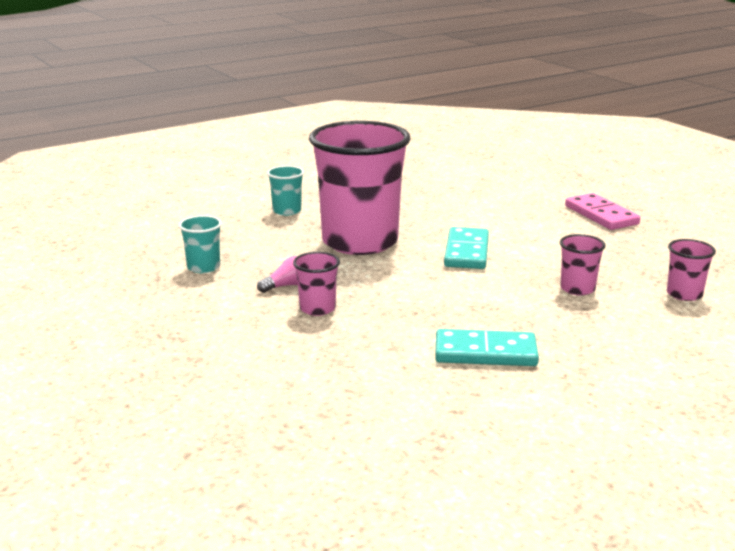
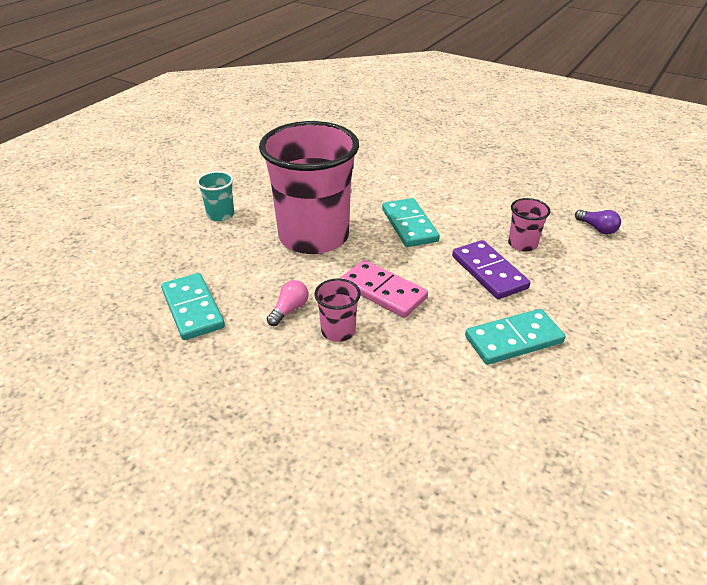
camera: 25 degrees left, 15 degrees up
turquoise cup [179,215,222,273] -> turquoise domino [161,273,225,340]
pink domino [565,193,640,230] -> pink domino moved to [340,260,428,318]
pink cup [667,239,716,301] -> purple light bulb [575,210,621,234]
none -> purple domino [452,240,530,299]

